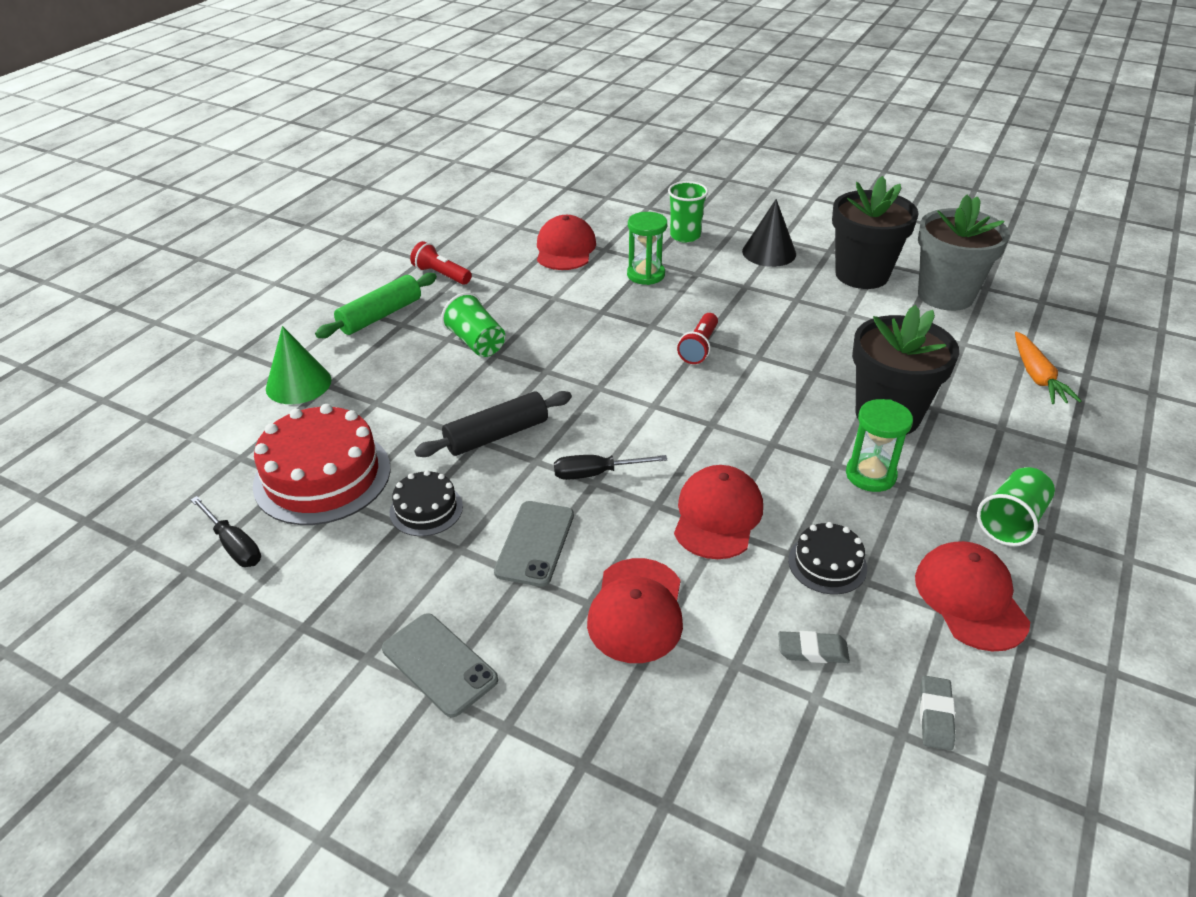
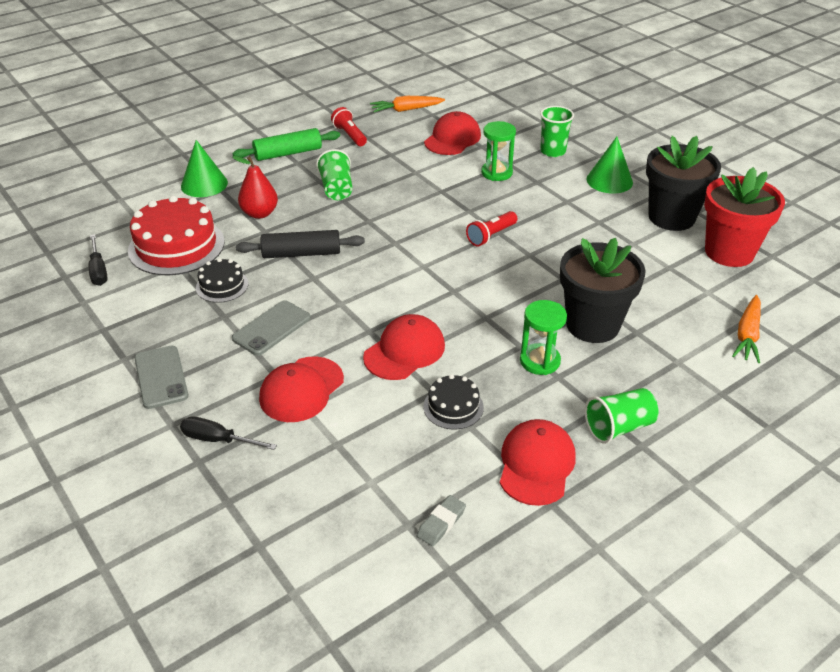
camera: 25 degrees right, 0 degrees up
black screwdriver [554,455,667,480] -> black screwdriver moved to [180,416,277,450]
black cone [742,199,796,267] -> green cone [586,137,633,194]
grey eraser [778,631,850,663] -> none
grey flower pot [918,195,1010,311] -> red flower pot [704,167,785,267]
none -> red pear [232,156,278,219]
none -> orange carrot [370,96,445,112]

